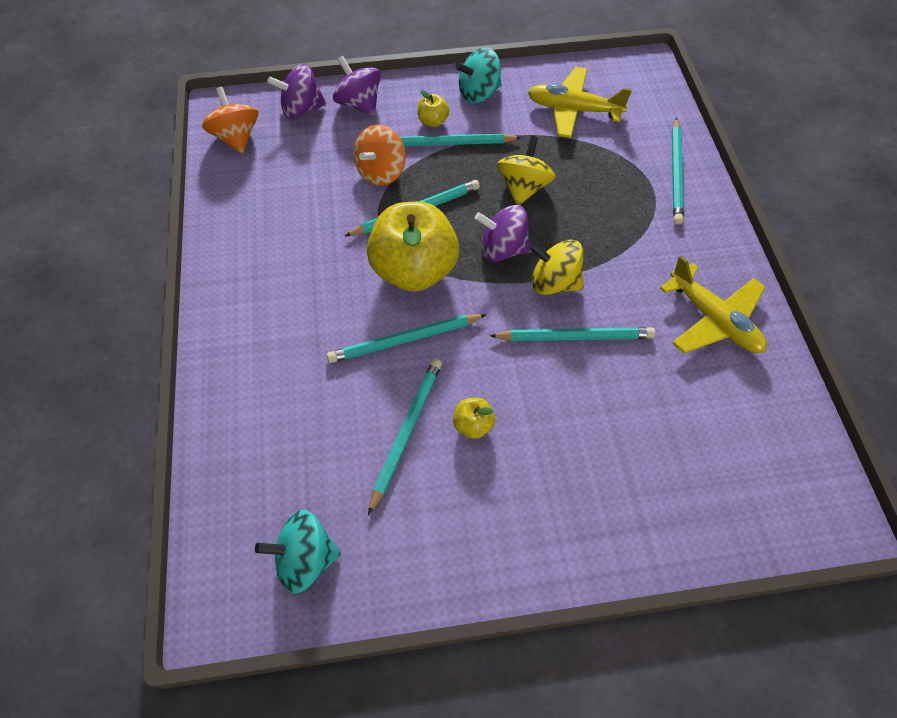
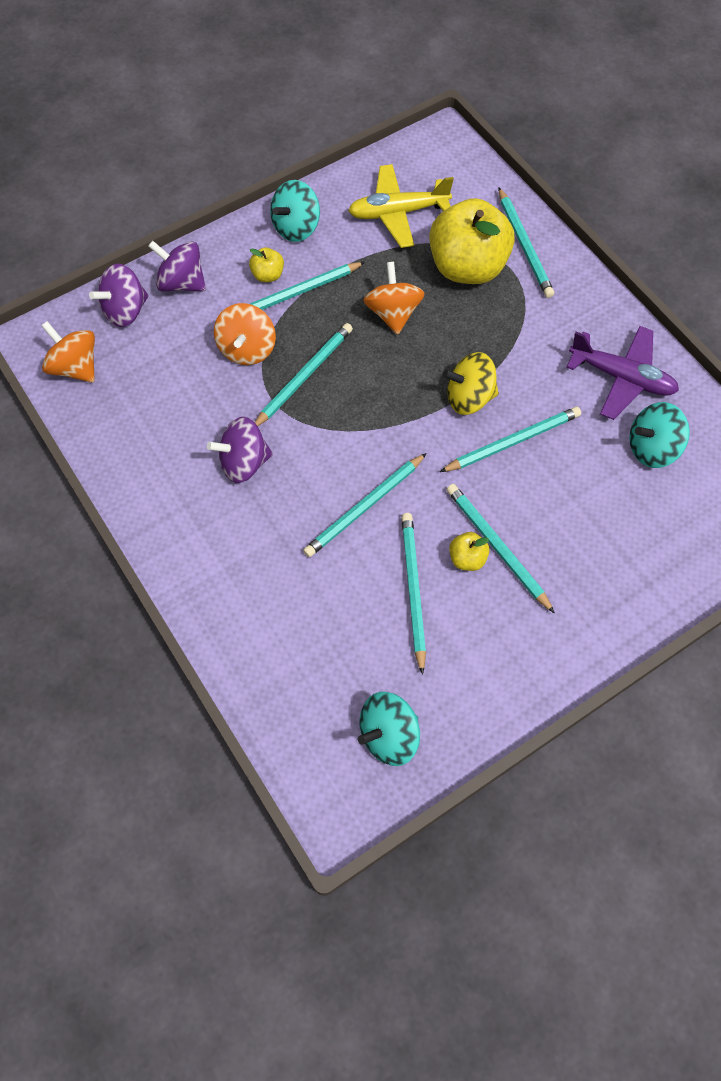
camera: 25 degrees left, 5 degrees up
yellow apple [367,201,459,292] -> yellow apple moved to [429,198,515,284]
purple spinning top [475,205,532,262] -> purple spinning top moved to [207,417,273,483]
yellow spinning top [497,136,556,205] -> orange spinning top [363,262,425,335]
yellow plane [660,256,767,353] -> purple plane [566,326,679,420]
none -> turquoise pencil [446,484,555,613]
none -> turquoise spinning top [629,402,690,468]

